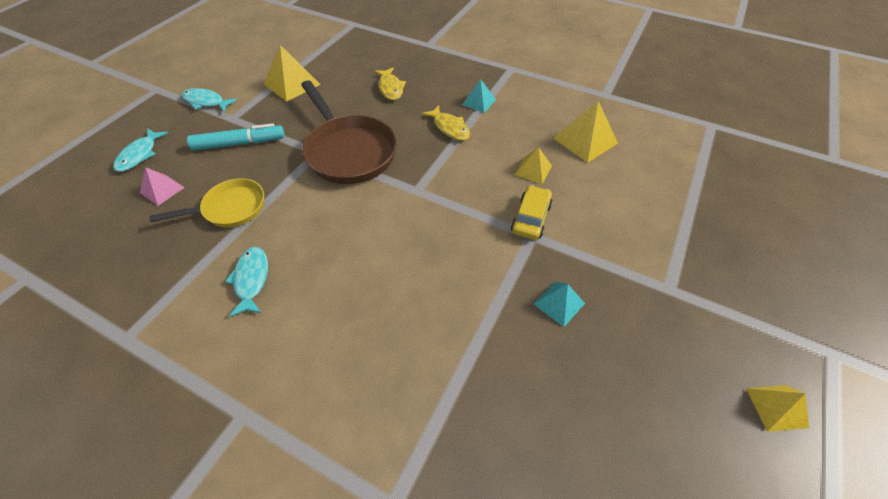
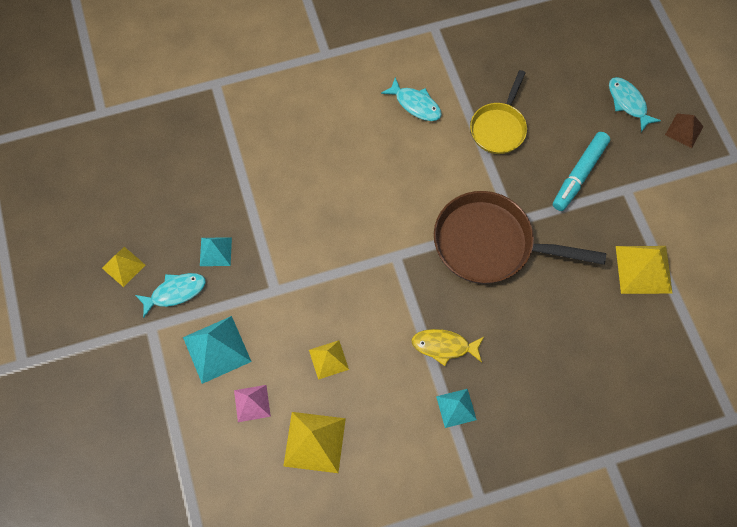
camera: 135 degrees right, 15 degrees up
pink pyramid [140,167,185,206] -> pink pyramid moved to [234,385,271,422]
turquoise fish [181,88,237,112] -> turquoise fish moved to [135,273,206,318]
yellow fish [374,67,406,100] -> none
yellow car [511,185,553,240] -> none
yellow pyramid [746,385,809,432] -> yellow pyramid moved to [102,247,145,287]
none -> turquoise pyramid [183,316,252,384]
none -> brown pyramid [665,113,704,148]

